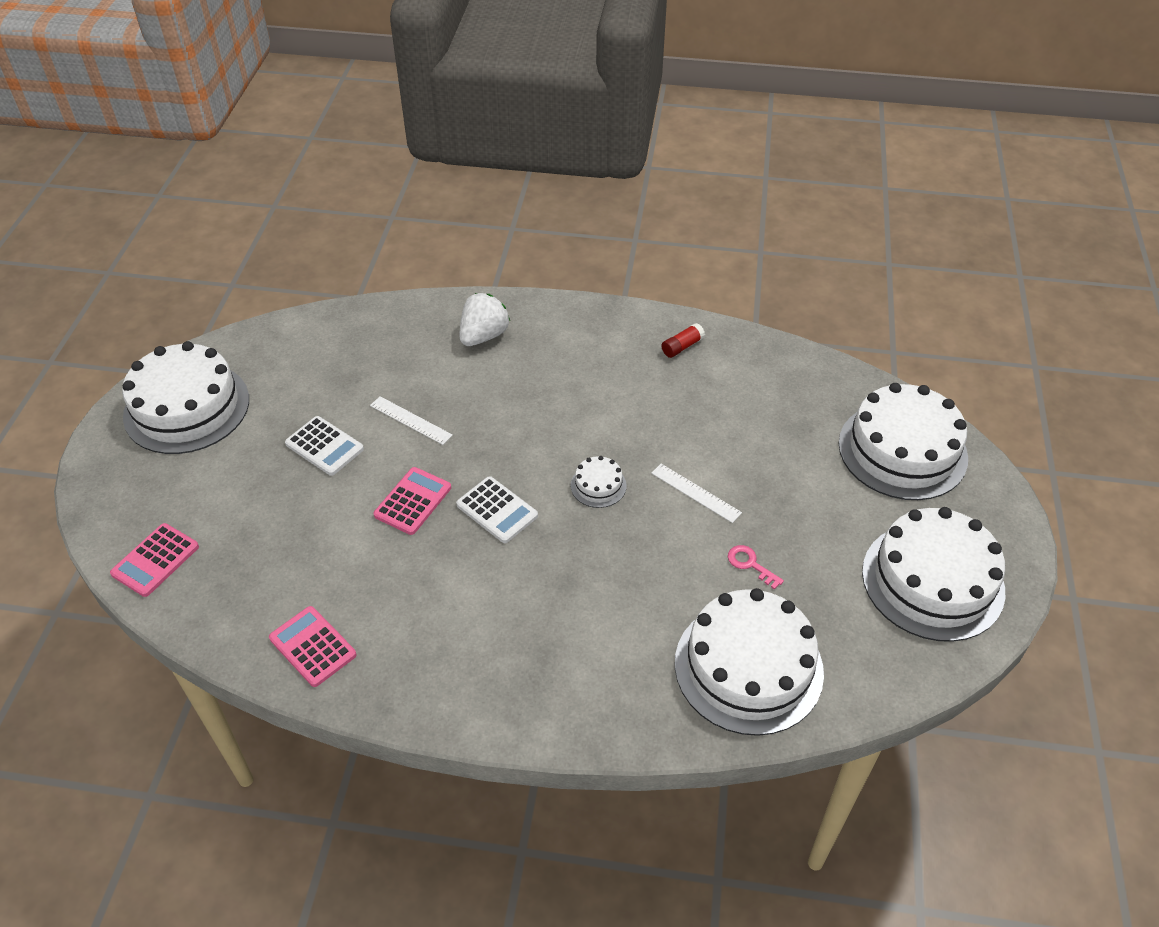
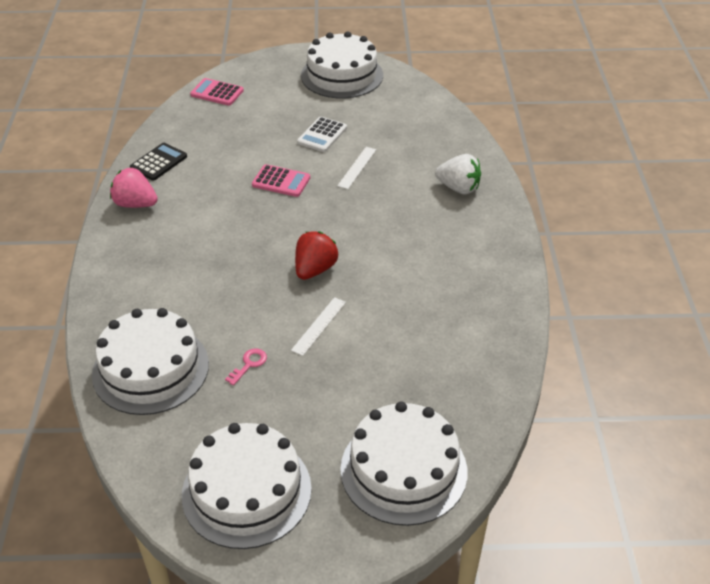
camera: 80 degrees right, 5 degrees down
pink calculator [269,606,356,687] -> black calculator [130,143,187,181]
white calculator [456,476,538,543] -> none
white cake [571,456,627,508] -> red strawberry [295,231,338,280]
red glue stick [662,323,705,358] -> none
none -> pink strawberry [110,168,158,208]

